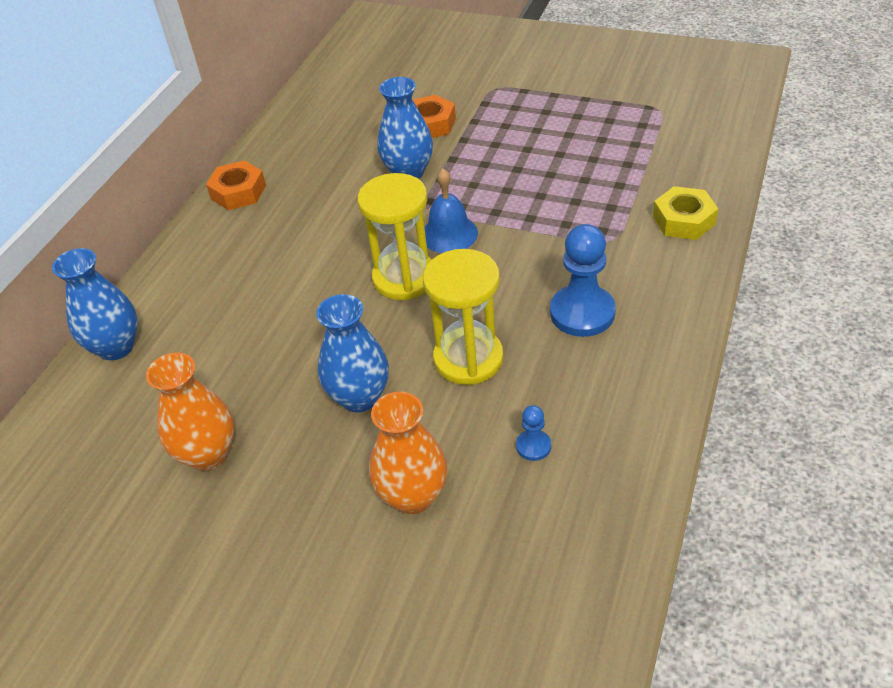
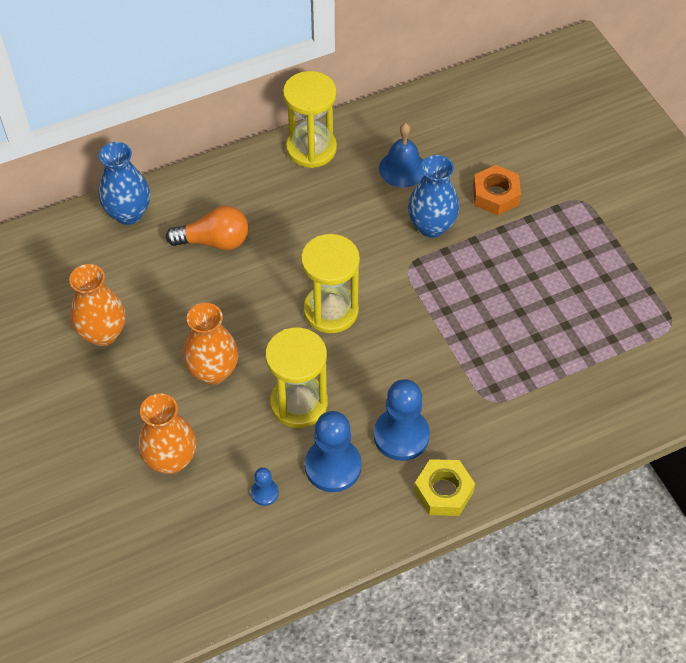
camera: 40 degrees right, 10 degrees up
orange nut [206,160,266,210] -> yellow hourglass [283,71,337,168]
blue vase [316,294,389,412] -> orange vase [183,303,239,384]
blue bell [425,169,478,253] -> blue bell moved to [379,123,424,187]
yellow nut [653,186,718,240] -> yellow nut moved to [414,459,475,516]
none -> orange light bulb [166,206,249,250]
none -> blue pawn [305,411,361,492]

